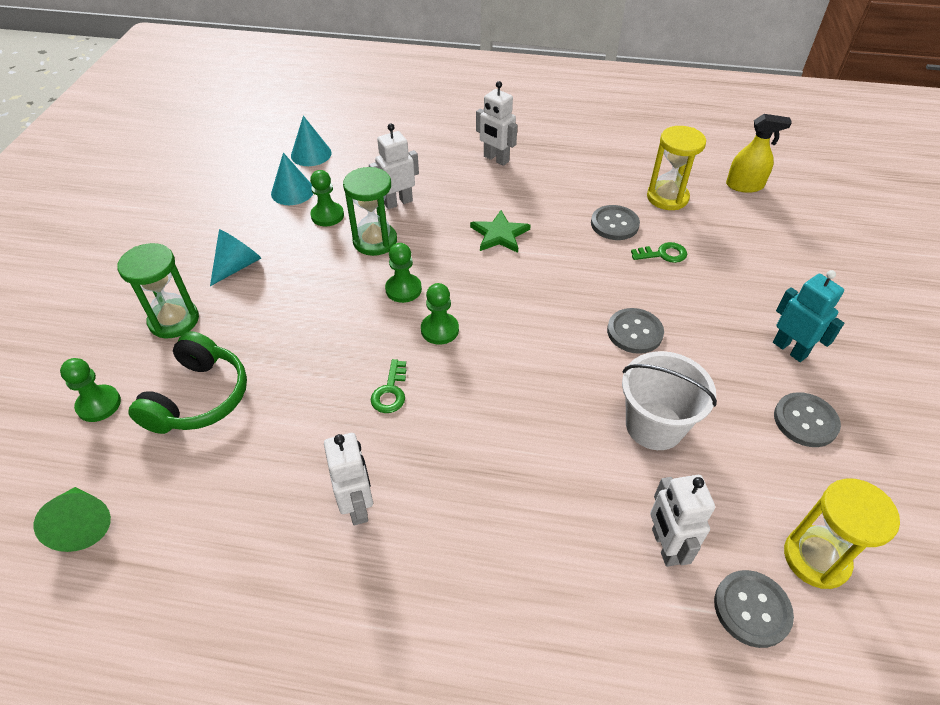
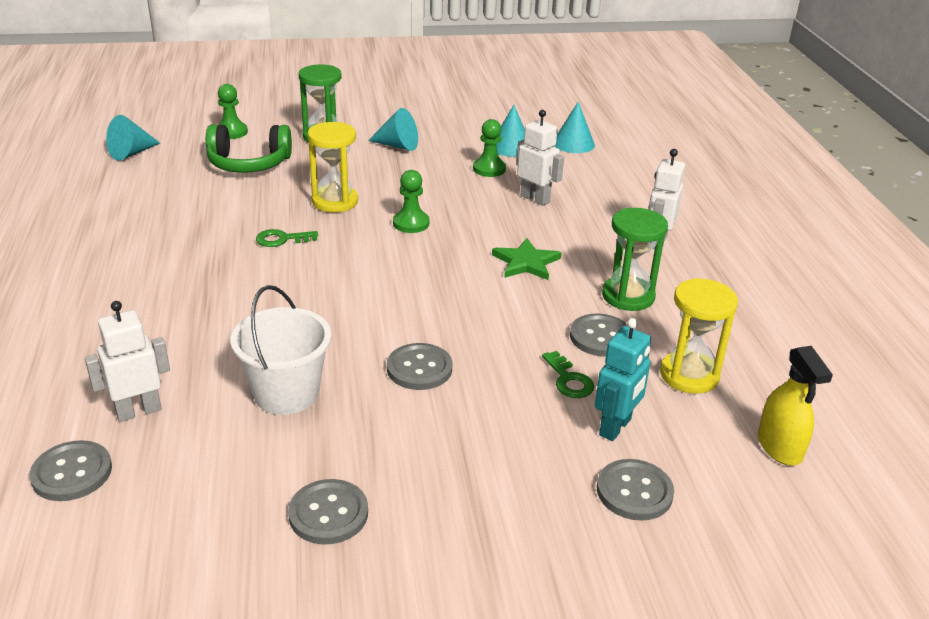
camera: 70 degrees right, 15 degrees down
green cone [34,487,111,552] -> turquoise cone [106,115,160,161]
white robot [324,433,373,525] -> none
green hourglass [343,167,397,256] -> green hourglass moved to [602,208,668,311]
green pawn [421,283,459,345] -> none
turquoise robot [773,270,844,362] -> turquoise robot moved to [595,318,651,441]
yellow hourglass [784,478,900,589] -> yellow hourglass moved to [307,122,358,212]
none -> grey button [597,459,674,521]

